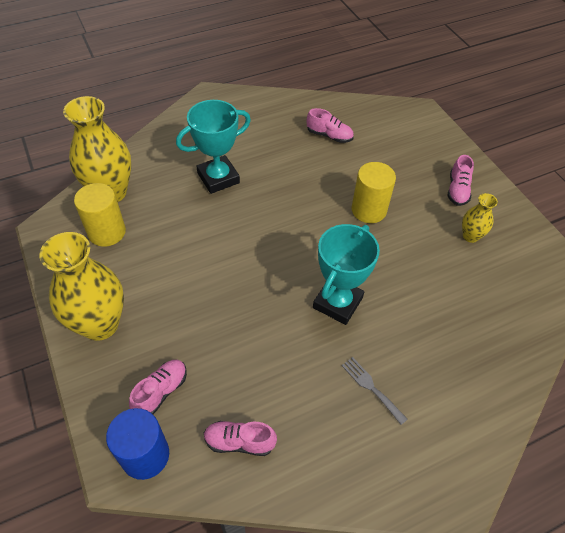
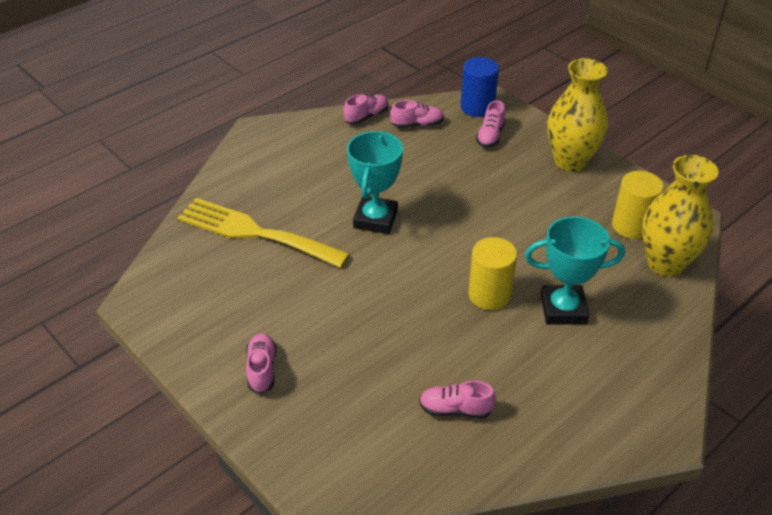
camera: 165 degrees right, 10 degrees down
turquoise trophy [176,100,251,194] -> turquoise trophy turned 45 degrees clockwise [525,216,625,325]
grey fork [342,357,408,425] -> none
yellow cylinder [351,162,396,223] -> yellow cylinder moved to [468,237,517,310]
yellow vase [462,193,498,243] -> none
none -> yellow fork [177,198,350,268]
none -> pink shoe [344,94,388,124]

